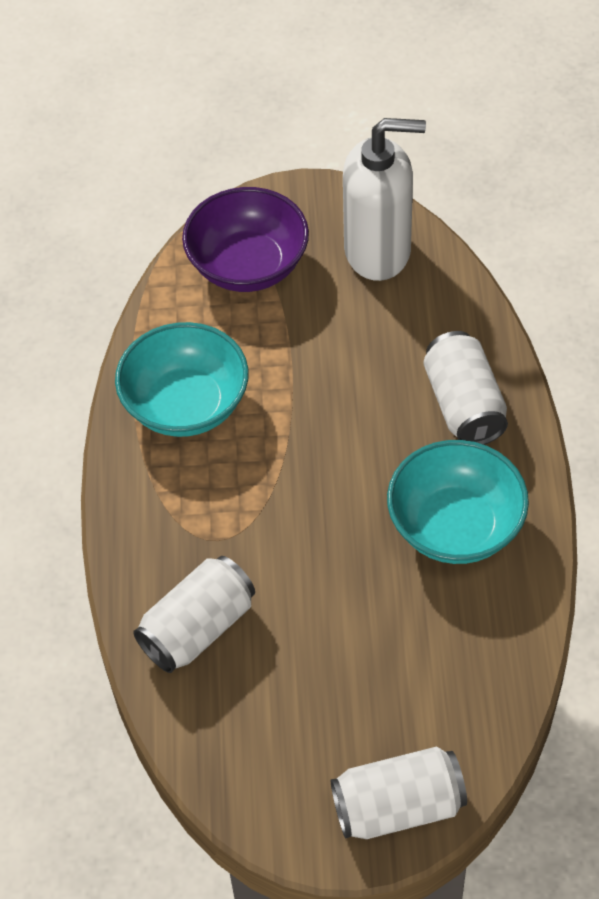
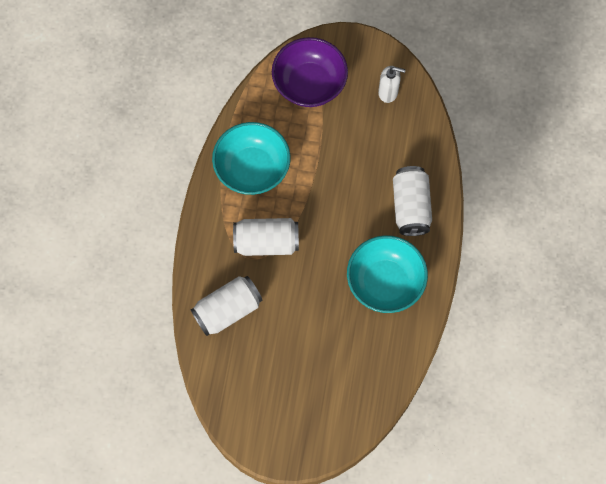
camera: 10 degrees right, 15 degrees up
white can [331,747,467,839] -> white can moved to [233,218,299,256]
white soap dispenser [343,118,426,281] -> white soap dispenser [378,66,406,103], size x0.49

